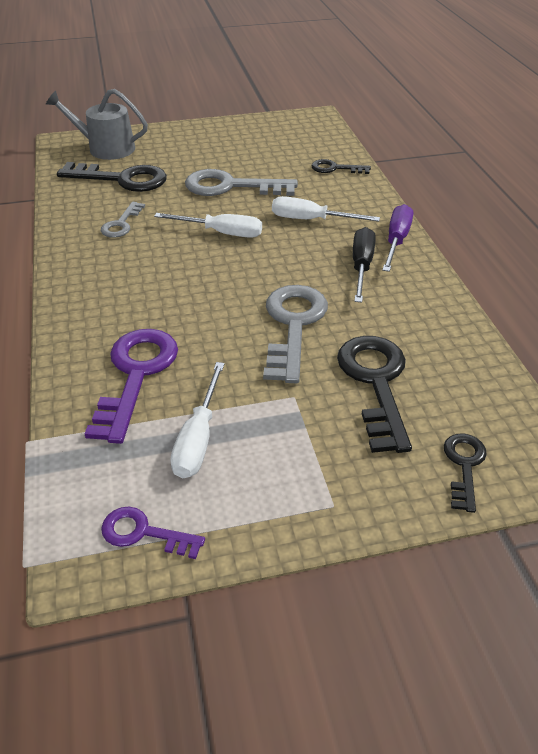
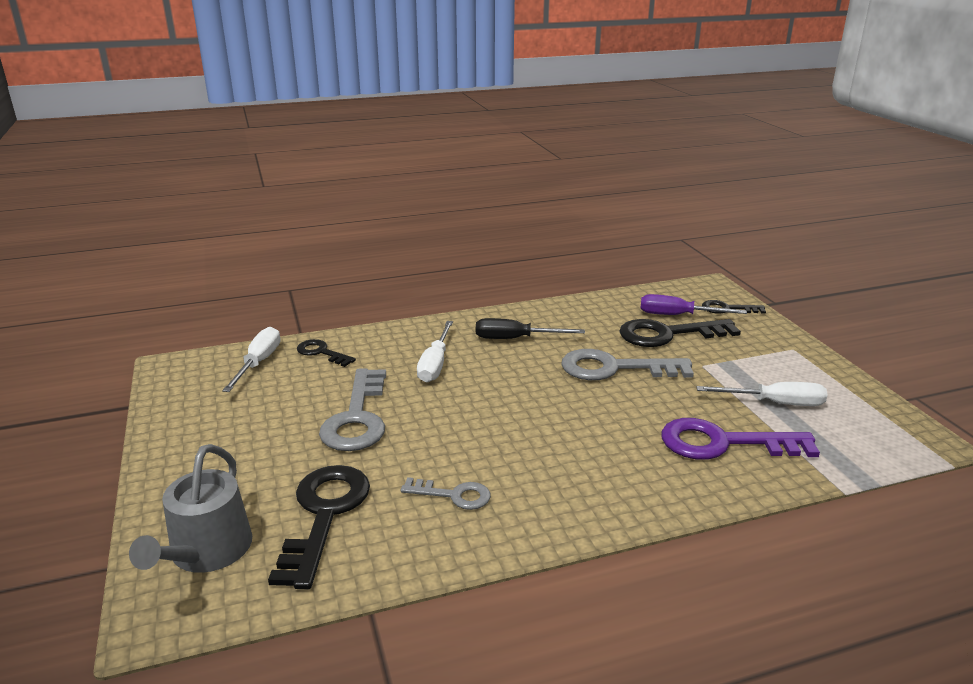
camera: 95 degrees left, 15 degrees down
purple key [101,507,205,559] -> none
white screwdriver [154,213,262,238] -> white screwdriver moved to [222,327,280,392]
black key [311,159,371,174] -> black key turned 120 degrees clockwise [297,339,356,367]
purple screwdriver [382,204,413,272] -> purple screwdriver moved to [640,294,747,315]

